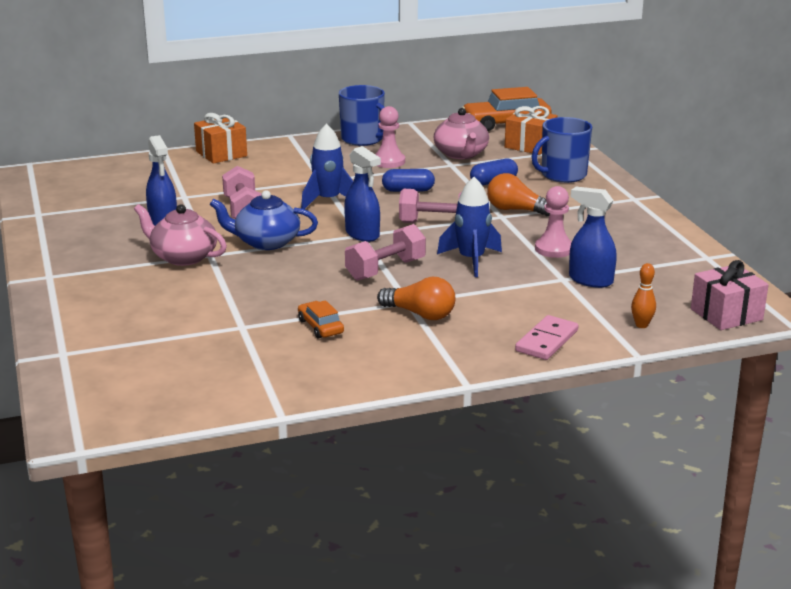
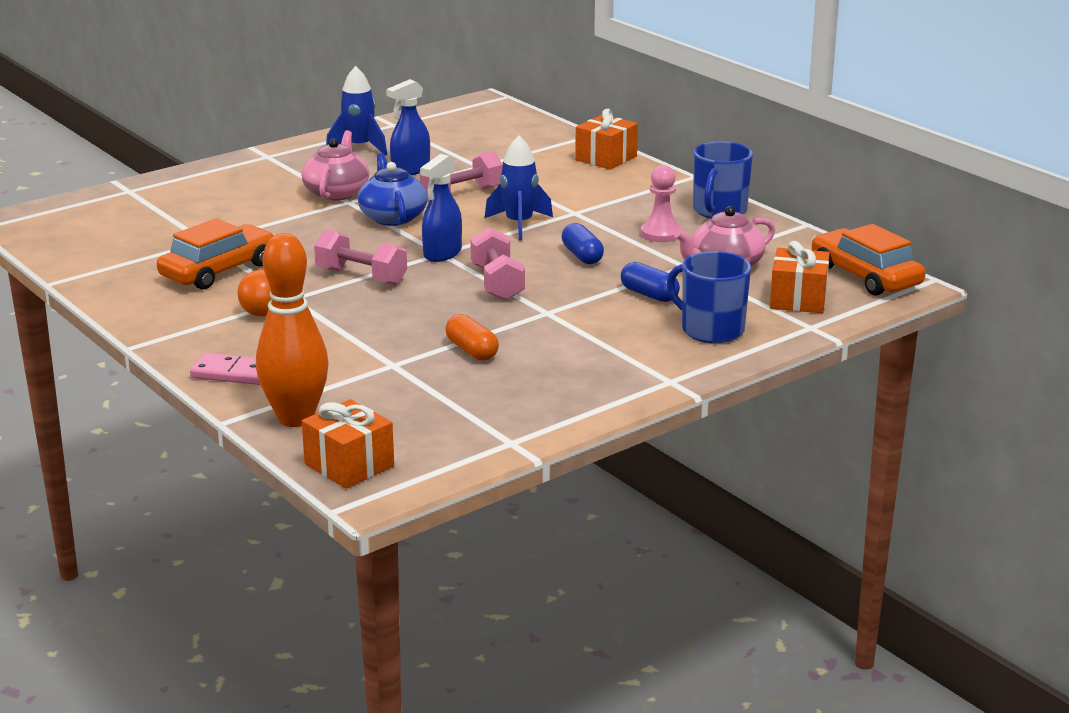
camera: 70 degrees right, 0 degrees up
orange car [298,300,344,339] -> orange car [157,218,276,290], size x1.94
blue rocket [437,177,502,277] -> blue rocket moved to [326,66,387,156]
orange light bulb [487,173,550,216] -> none
pink pawn [535,186,572,258] -> orange capsule [445,314,499,361]
blue spray bottle [569,187,617,288] -> none
orange bowling pin [631,263,656,328] -> orange bowling pin [256,233,329,427], size x2.46
pink gift [691,260,769,330] -> orange gift [302,399,394,489]

